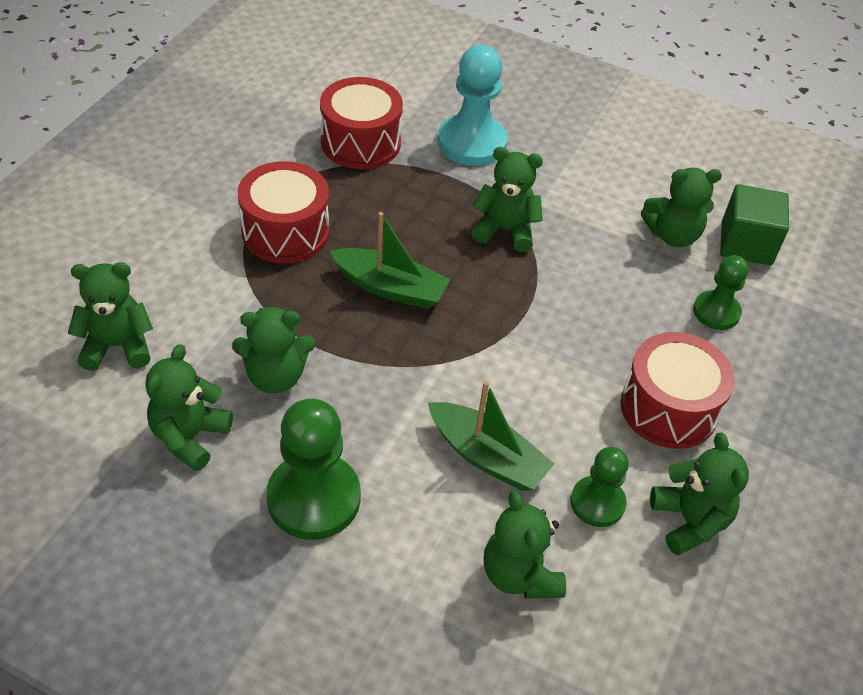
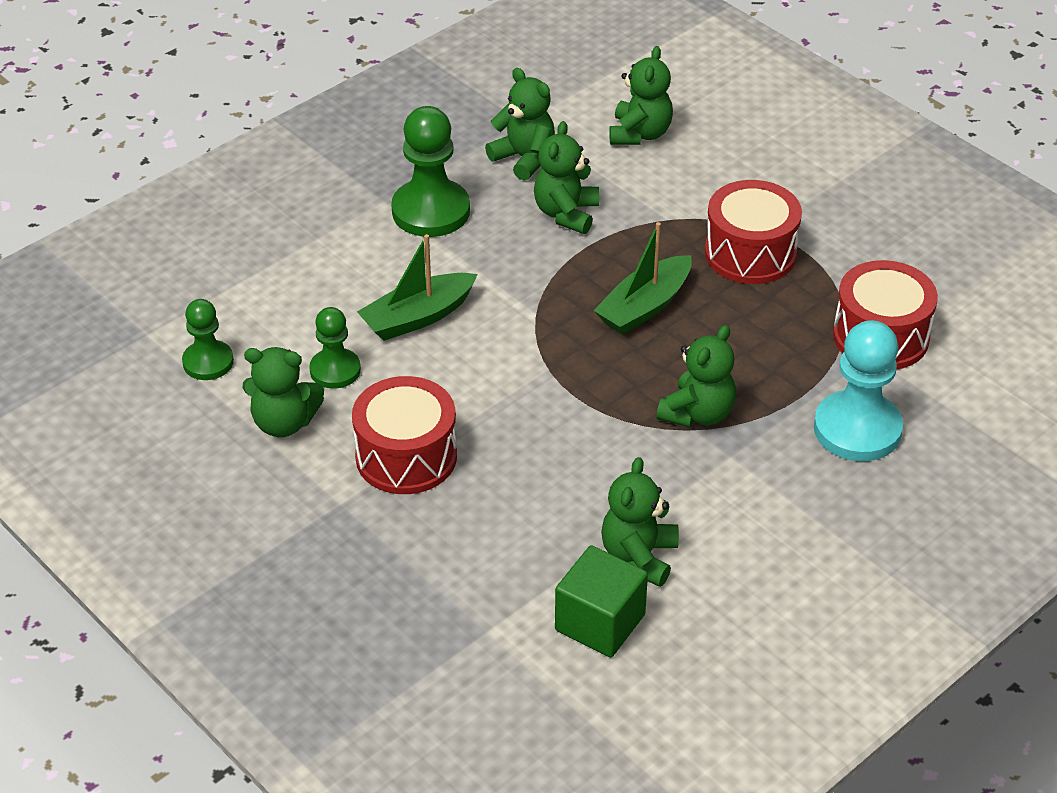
camera: 115 degrees right, 5 degrees down
green teddy bear [483,490,566,599] -> none
green pawn [693,255,749,330] -> green pawn moved to [182,299,234,380]

